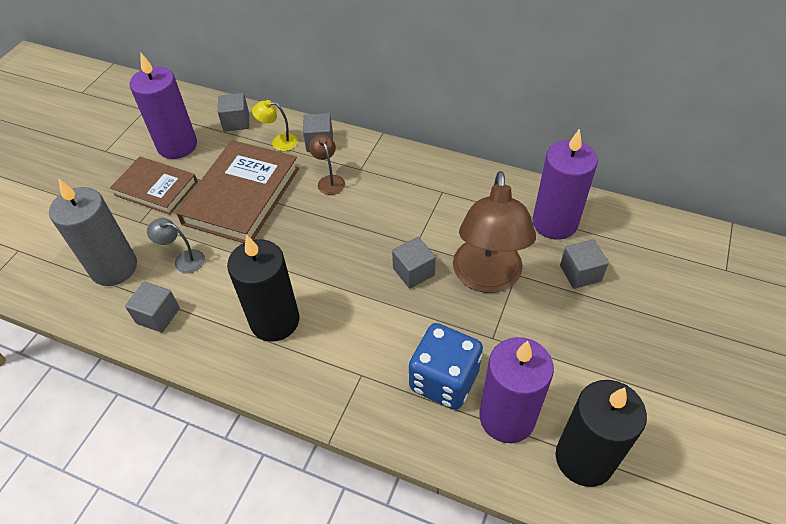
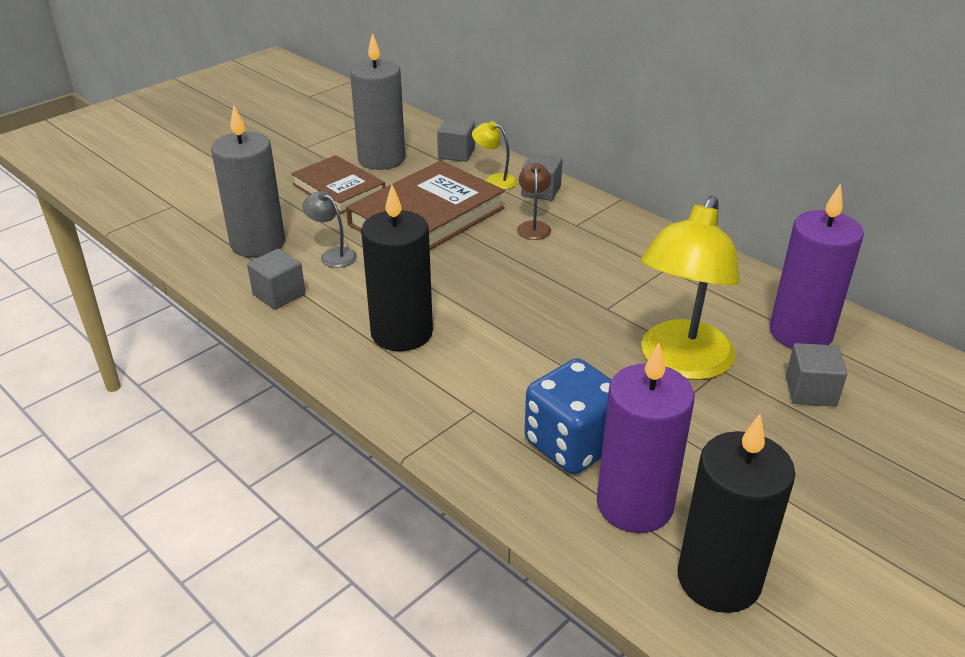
camera: 20 degrees right, 15 degrees down
purple candle [129,53,197,159] -> grey candle [350,33,405,170]
grey cube [392,237,436,289] -> none
brown lamp [453,171,536,293] -> yellow lamp [641,196,740,380]

